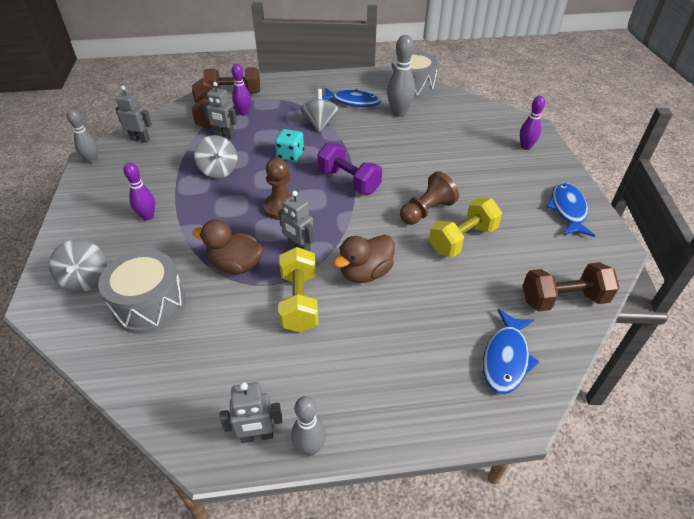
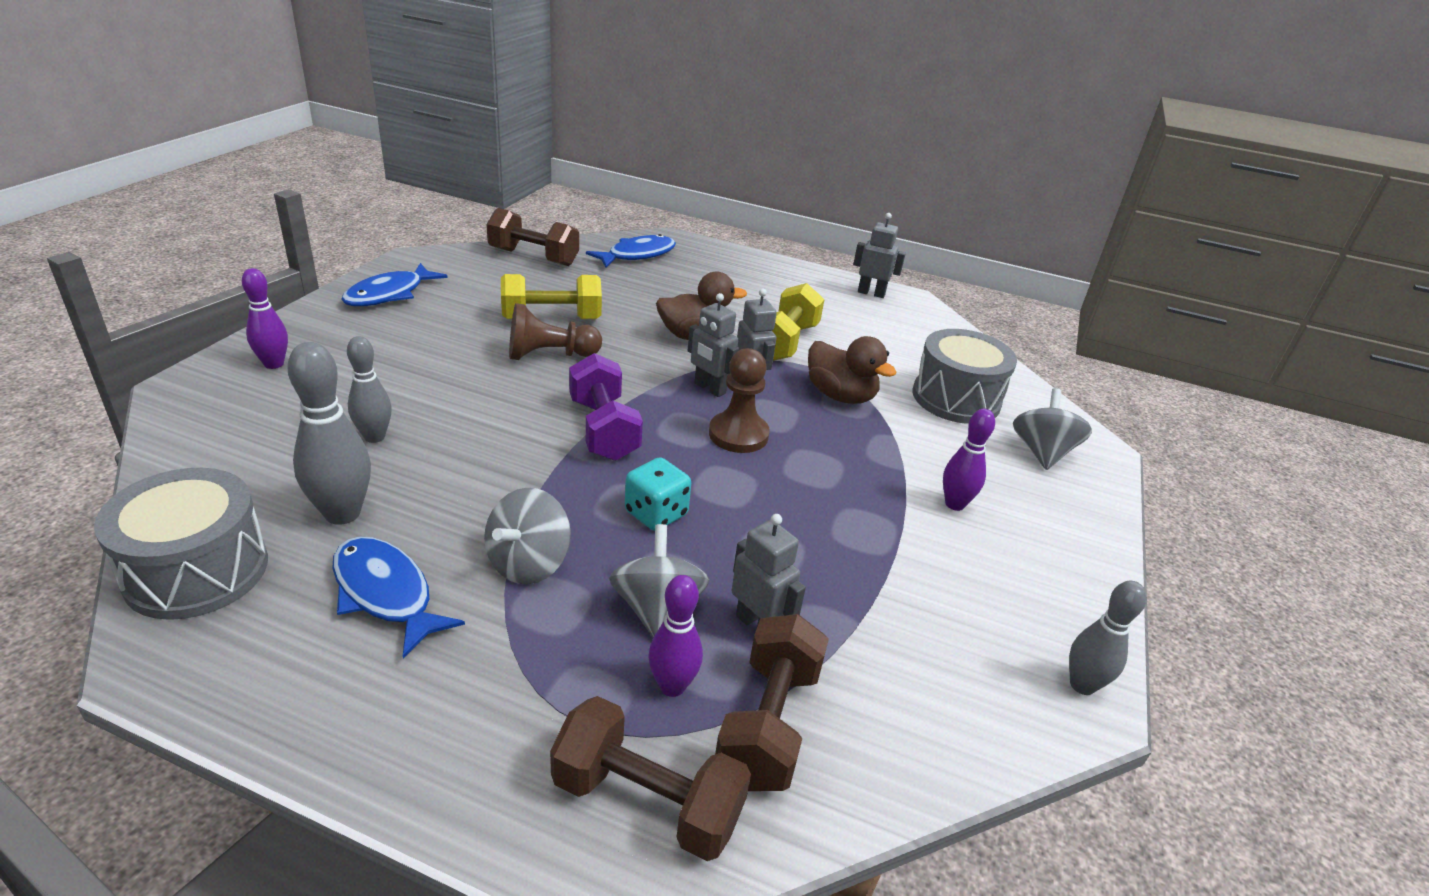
camera: 155 degrees left, 10 degrees down
grey robot [115,86,152,143] -> grey robot moved to [688,293,739,397]
grey spinning top [194,135,238,178] -> grey spinning top moved to [609,524,709,638]
grey bowling pin [291,396,326,456] -> grey bowling pin moved to [347,336,392,443]

